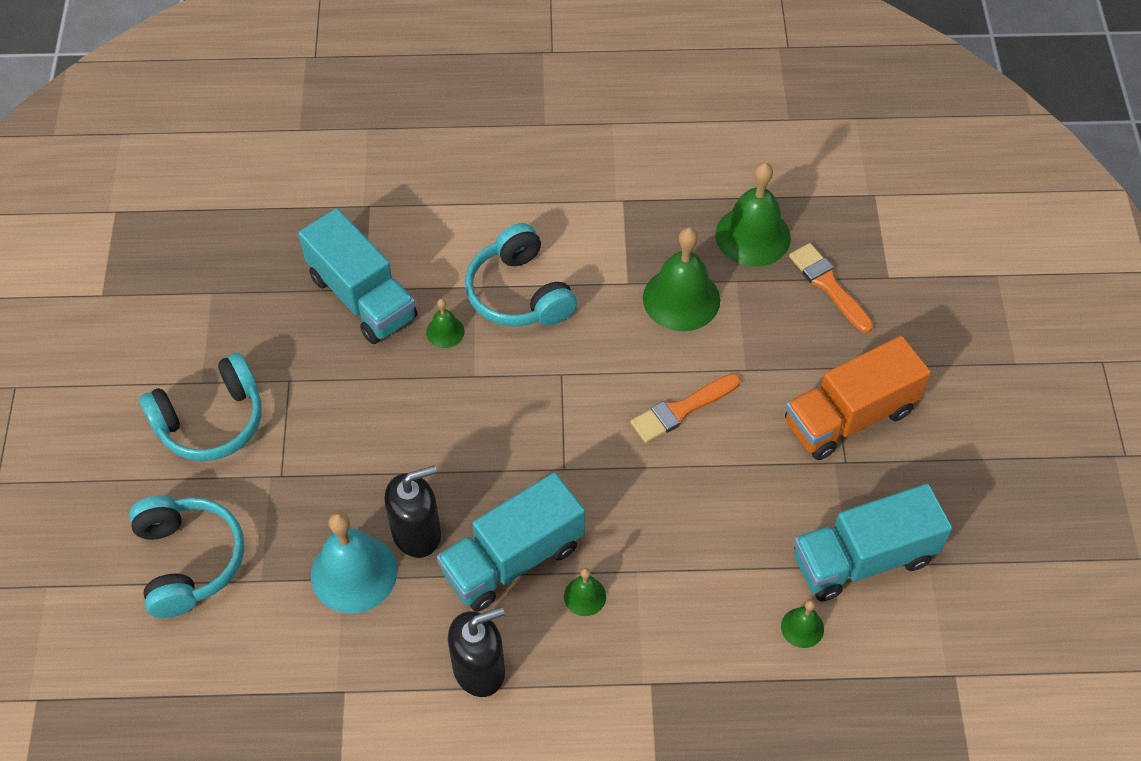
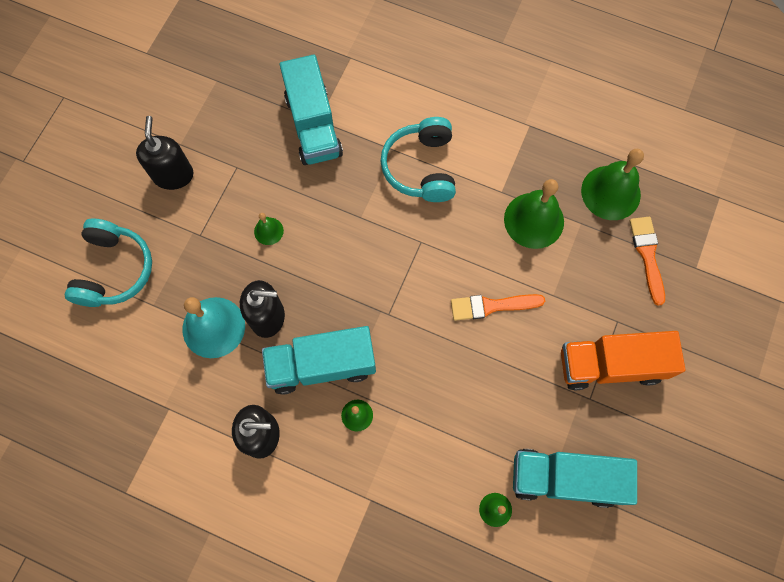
camera: 25 degrees right, 15 degrees up
turquoise headphones [139,353,262,461] -> black soap dispenser [136,116,194,190]
green bell [426,299,465,348] -> green bell moved to [254,213,284,245]

